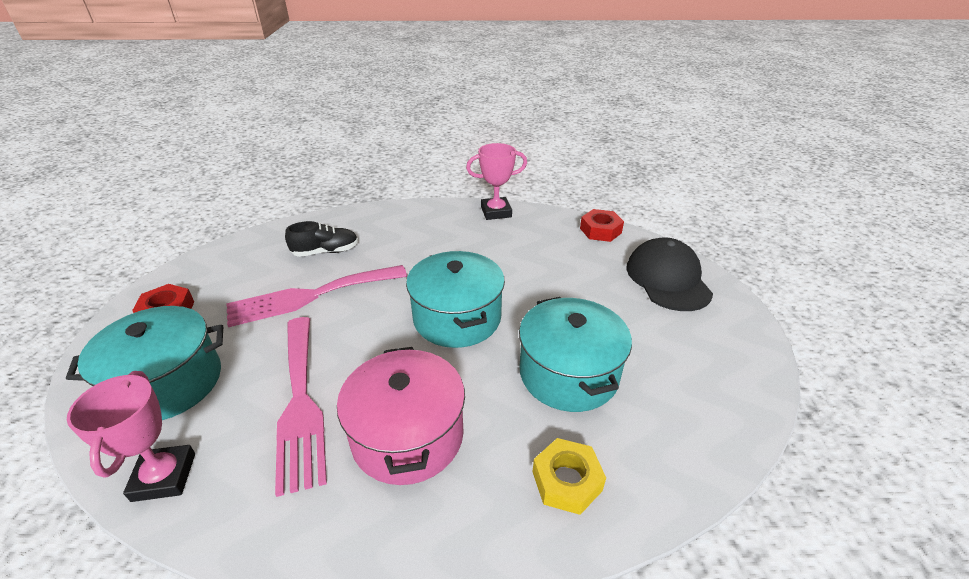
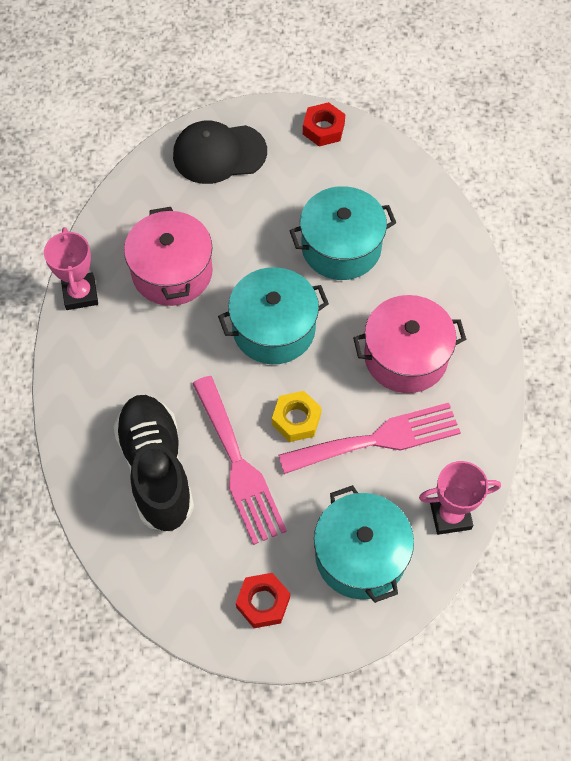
camera: 90 degrees left, 25 degrees up
black shoe [285,221,358,257] -> black shoe [113,395,194,532], size x1.88
yellow nut [533,438,606,515] -> yellow nut moved to [272,391,322,442]
red nut [580,209,624,242] -> red nut moved to [303,102,345,146]
none -> pink pot [124,207,213,306]

